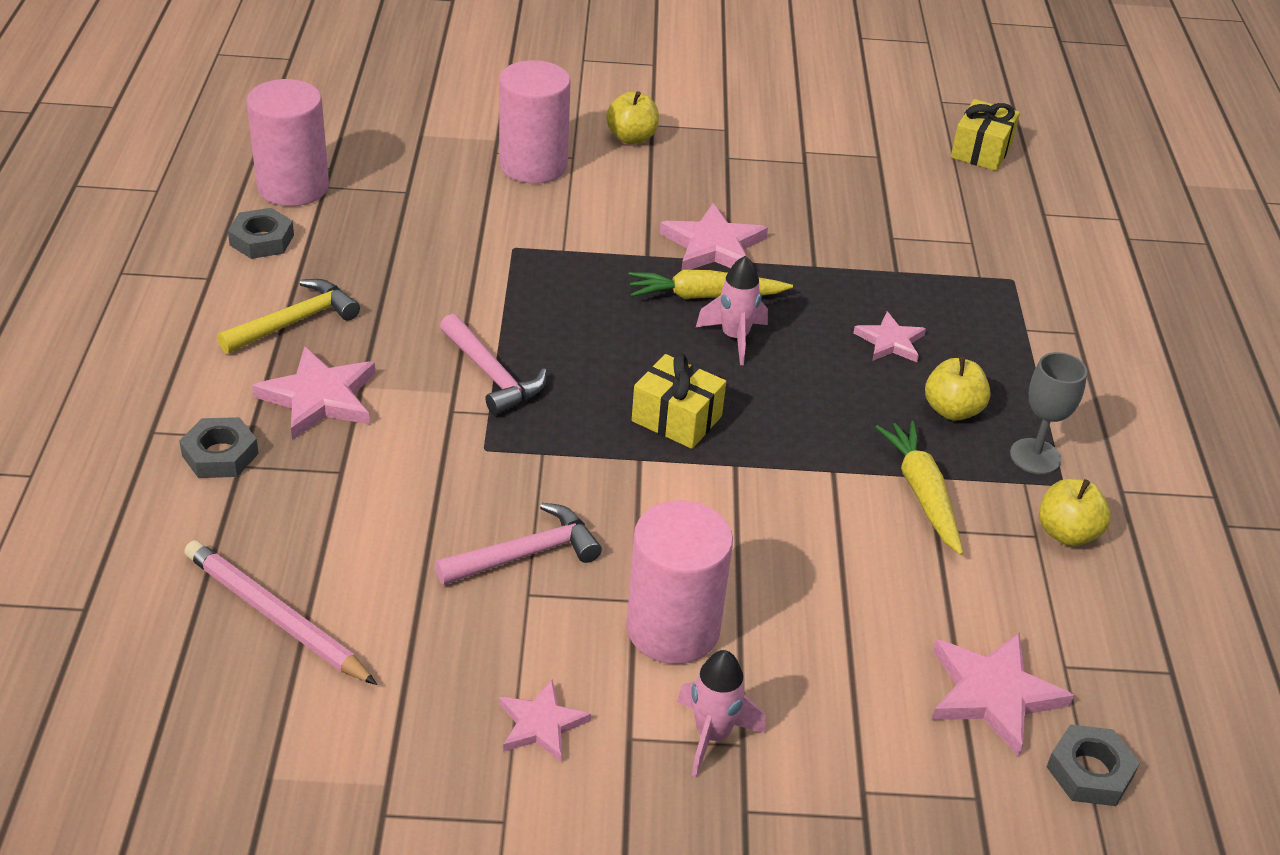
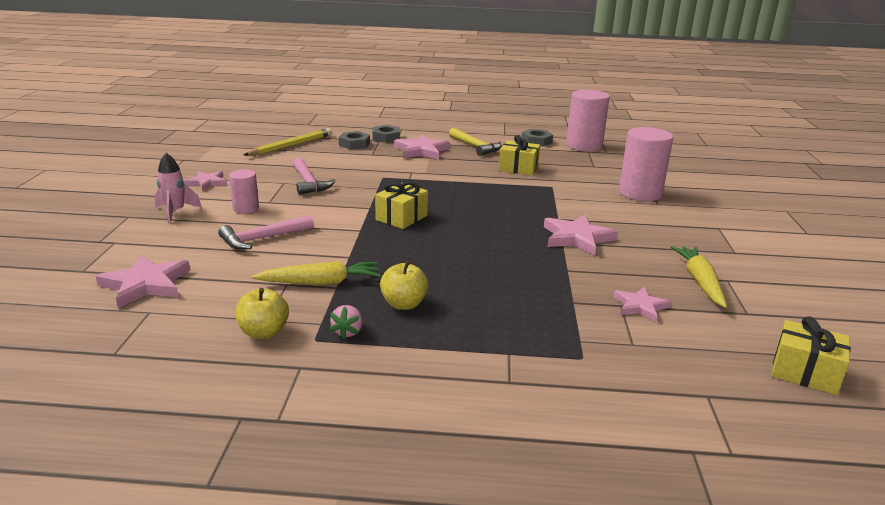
camera: 95 degrees right, 15 degrees down
pink pencil [184,540,377,685] -> yellow pencil [244,128,332,156]
pink hammer [440,314,547,416] -> pink hammer moved to [218,215,314,250]
yellow apple [606,91,659,144] -> none
pink cylinder [626,500,733,664] -> pink cylinder [229,169,259,214], size x0.55
yellow carrot [629,270,793,299] -> yellow carrot moved to [671,246,727,308]
pink rocket [696,256,768,365] -> none
pink star [853,311,926,362] -> pink star moved to [613,287,671,322]
grey goblet [1010,352,1087,474] -> pink strawberry [329,305,363,340]
grey nut [1046,724,1140,806] -> grey nut moved to [339,131,370,150]
none -> yellow gift [499,135,540,176]

